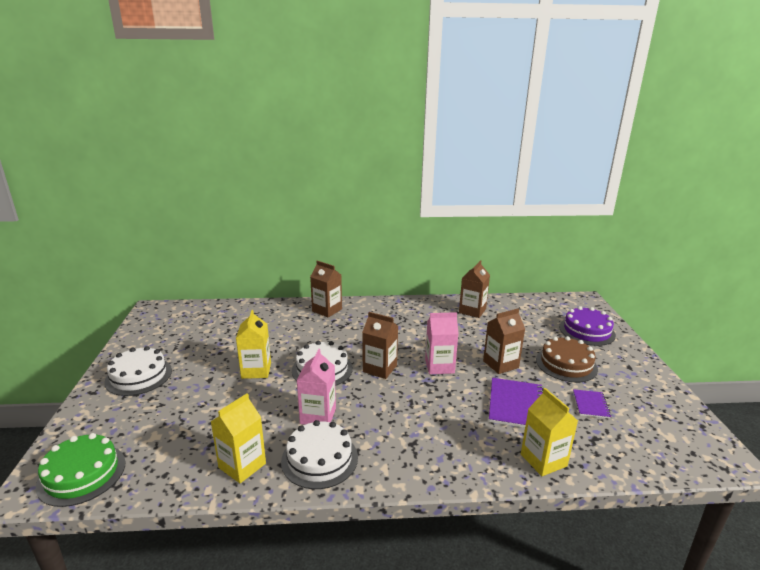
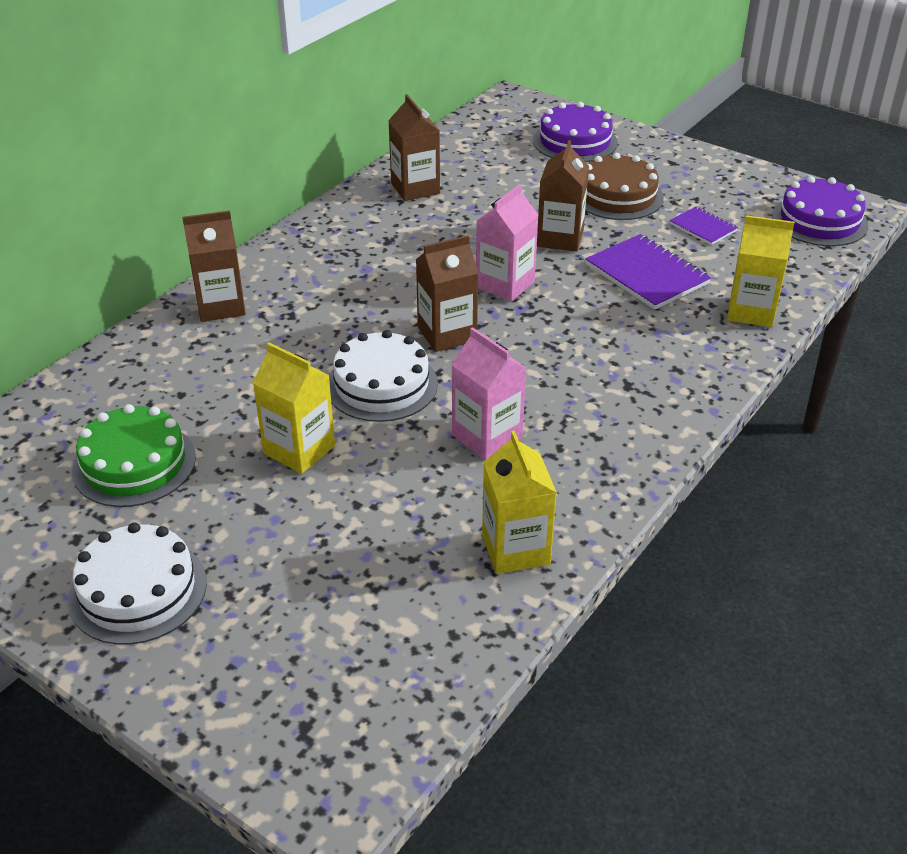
camera: 50 degrees left, 15 degrees up
green cake [36,433,126,507] -> green cake moved to [72,404,196,507]
white cake [281,420,358,489] -> none
none -> purple cake [772,176,868,246]

